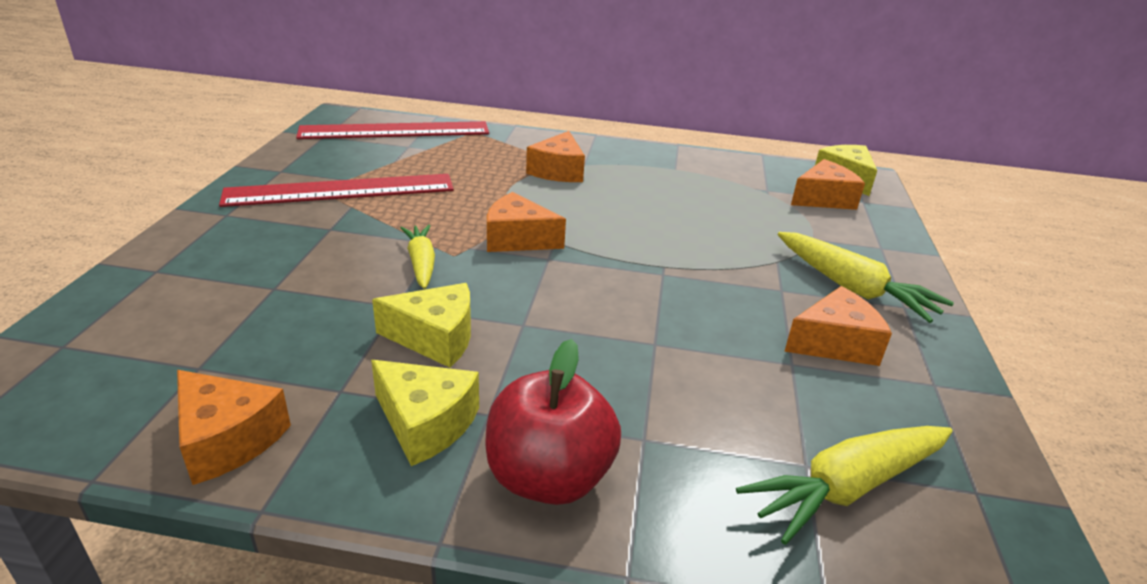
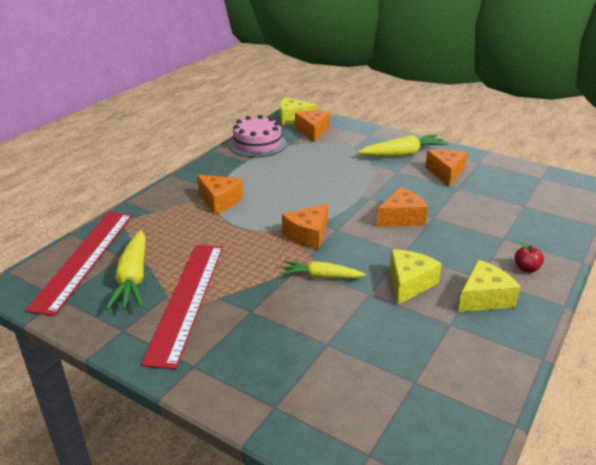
camera: 65 degrees left, 0 degrees up
orange cheese [177,370,291,485] -> orange cheese moved to [376,187,428,227]
red apple [485,339,621,505] -> red apple [515,242,544,273], size x0.45
yellow carrot [736,426,953,545] -> yellow carrot moved to [106,230,146,310]
none -> pink cake [229,115,286,157]

